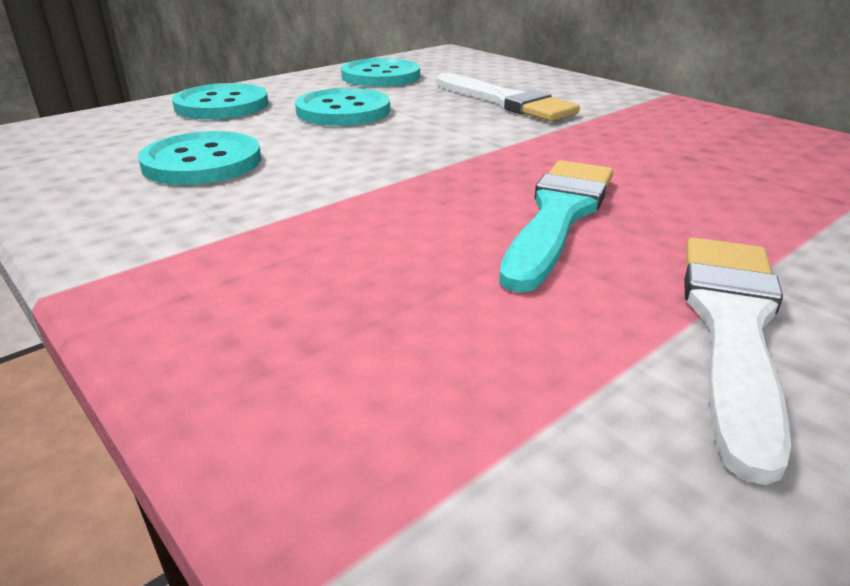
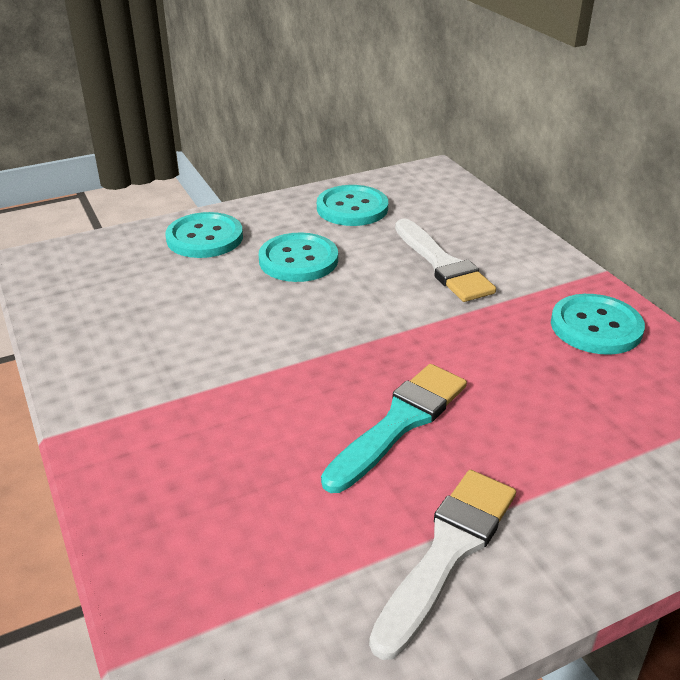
camera: 15 degrees right, 5 degrees up
turquoise button [138,131,261,185] -> turquoise button moved to [551,294,645,355]

